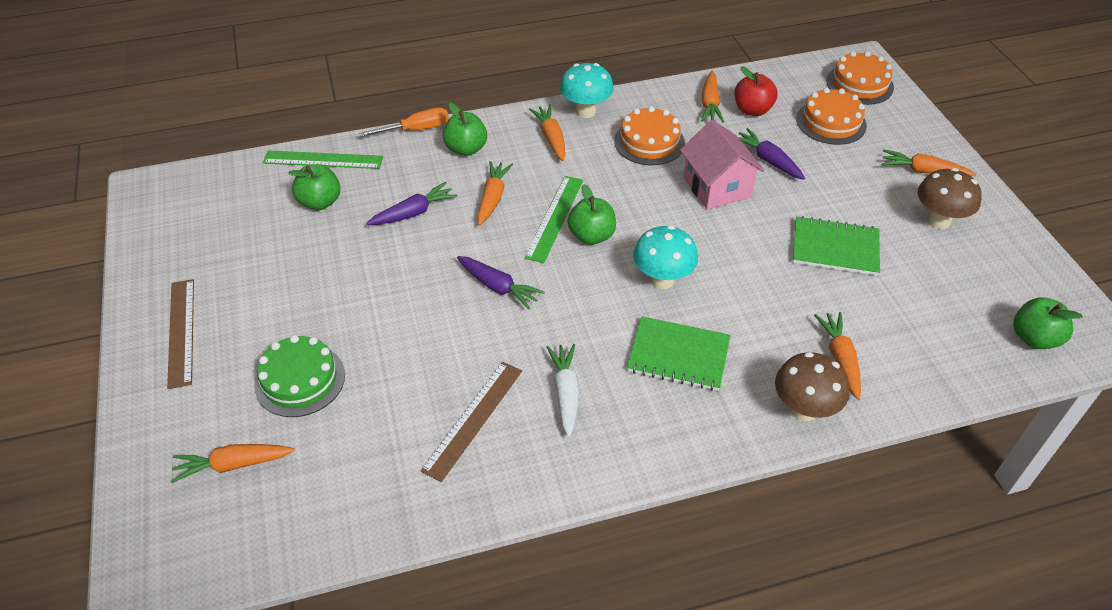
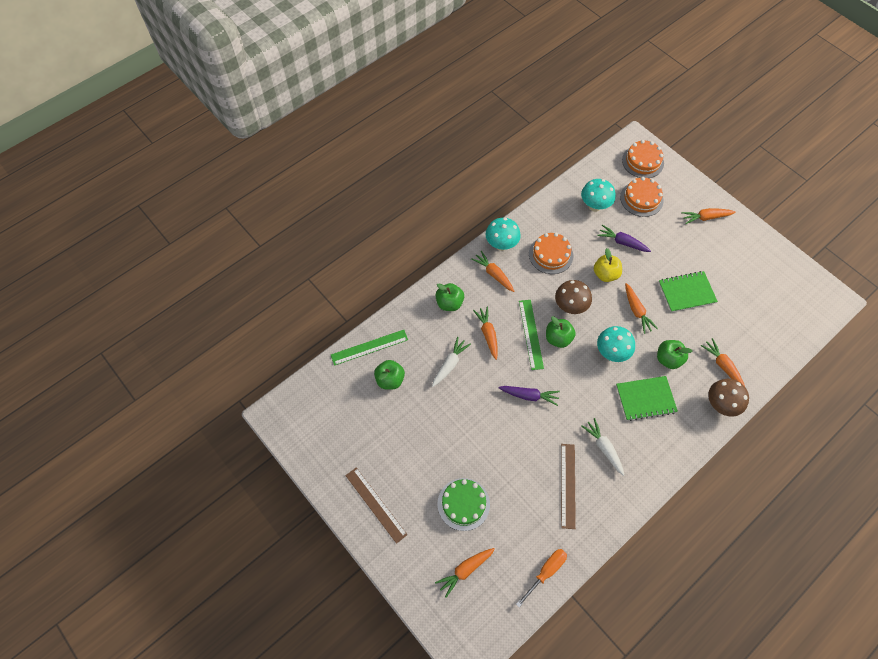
camera: 25 degrees left, 15 degrees up
orange screwdriver [359,108,449,137] -> orange screwdriver moved to [516,549,567,607]
purple carrot [366,182,457,225] -> white carrot [432,337,471,387]
pink house [680,120,765,210] -> yellow apple [594,248,622,282]
orange carrot [701,71,724,123] -> orange carrot moved to [625,283,658,334]
red apple [734,67,778,116] -> turquoise mushroom [581,179,616,212]
brown mushroom [918,168,982,229] -> brown mushroom moved to [555,280,592,314]
green apple [1013,297,1083,349] -> green apple moved to [657,340,692,369]

